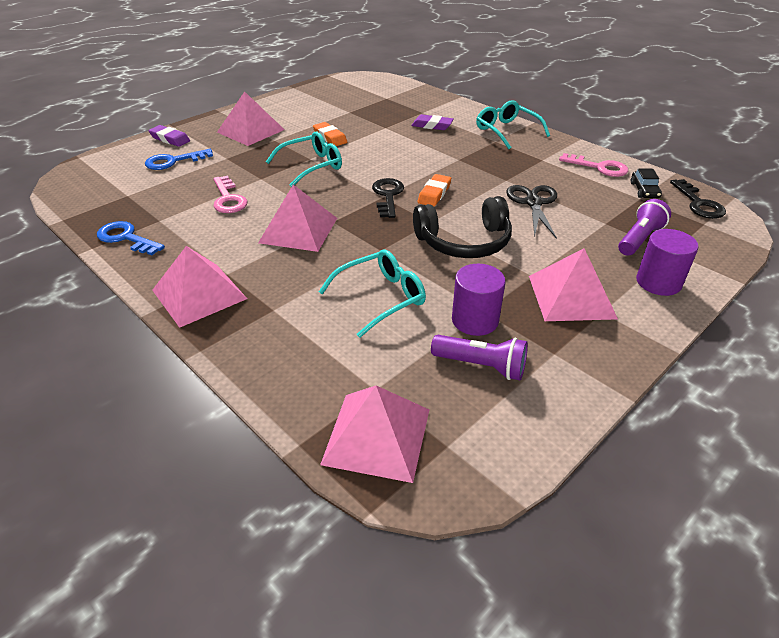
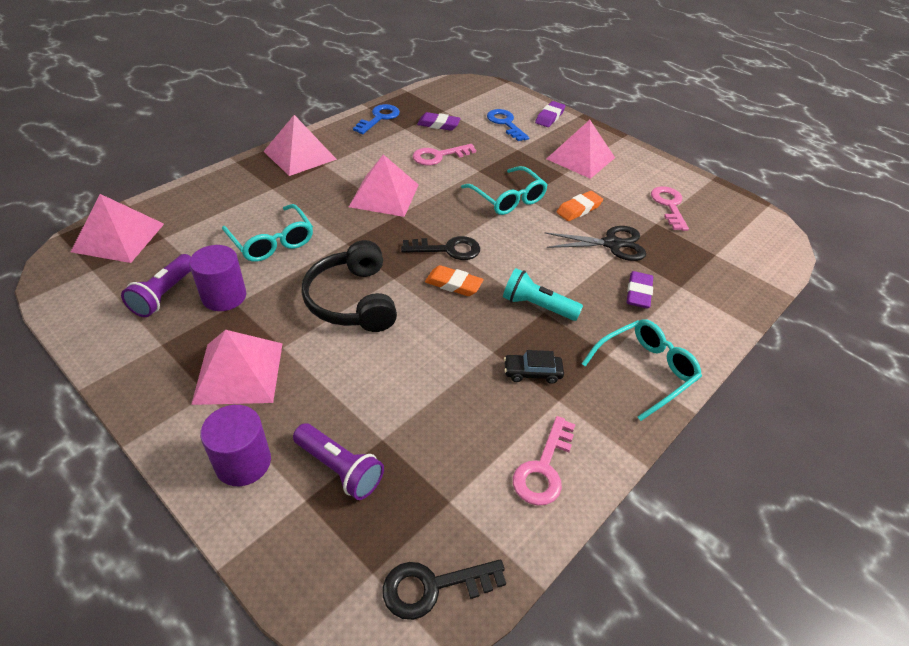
camera: 85 degrees right, 5 degrees up
black scissors [506,185,557,239] -> black scissors moved to [545,226,646,261]
black car [631,168,662,198] -> black car moved to [504,350,564,384]
none -> purple eraser [417,112,461,131]
none -> turquoise flashlight [503,268,583,321]
none -> pink key [651,186,689,231]

